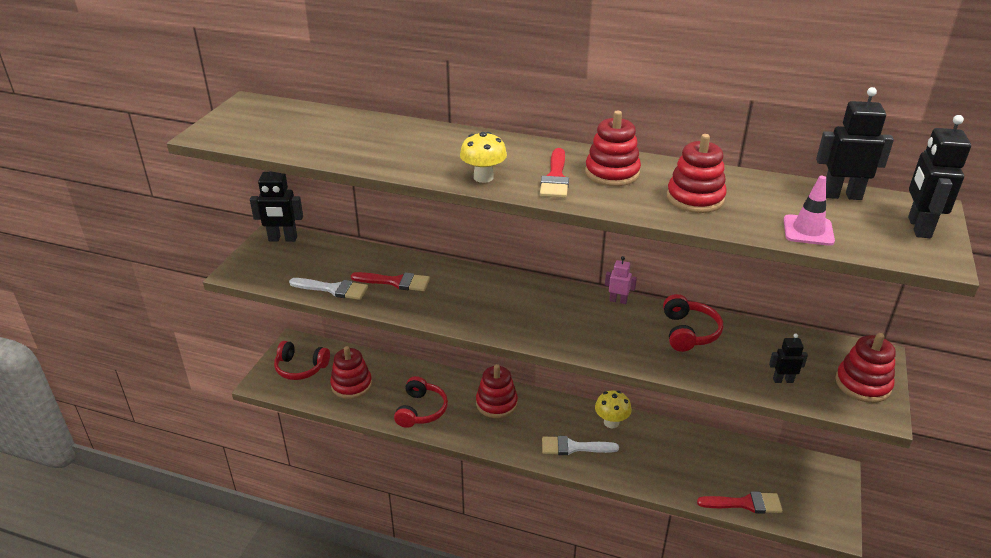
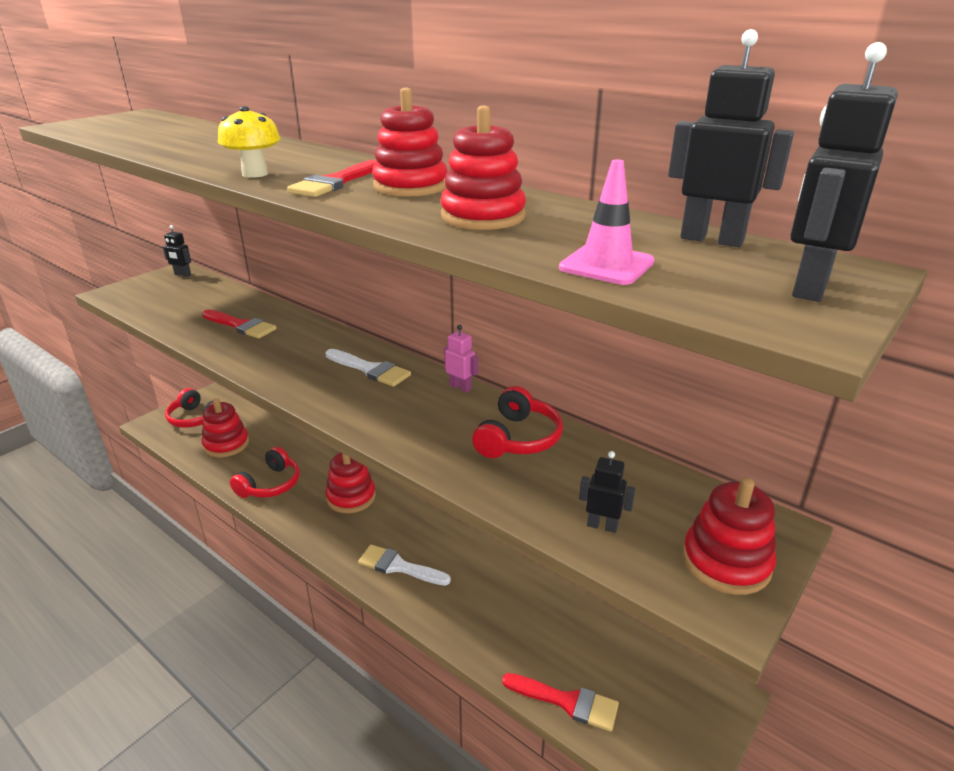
camera: 20 degrees right, 5 degrees down
black robot [250,171,303,242] -> black robot [163,225,191,277], size x0.57
white brush [289,278,368,300] -> white brush moved to [325,349,411,387]
yellow mushroom [595,390,632,428] -> none

